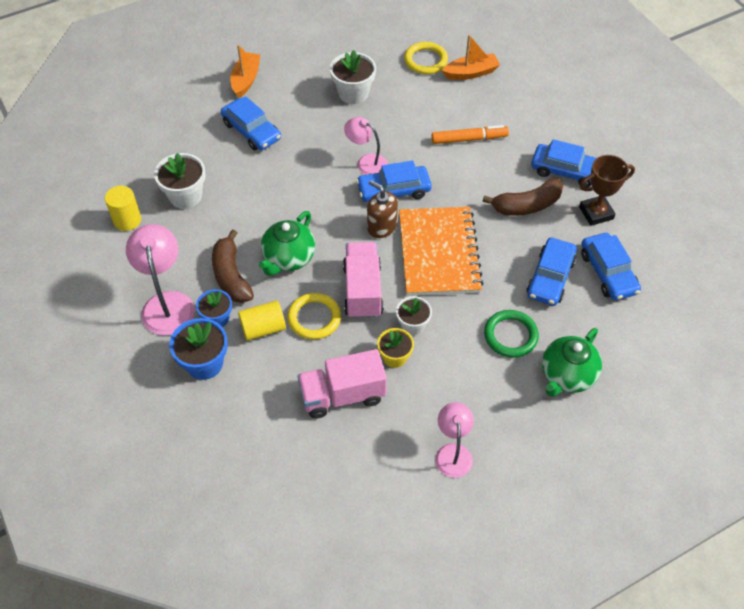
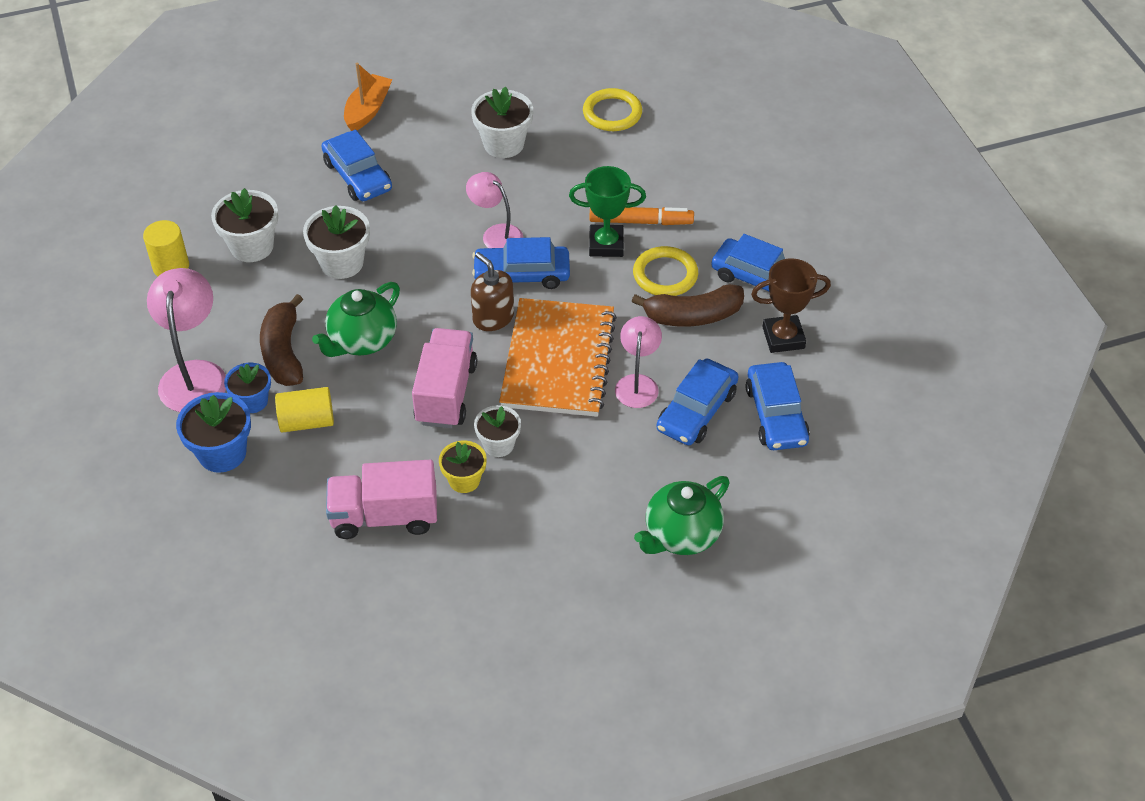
camera: 10 degrees right, 5 degrees down
yellow ring [287,293,341,339] -> yellow ring moved to [633,246,698,296]
pink lamp [435,402,474,478] -> pink lamp moved to [615,316,662,408]
orange boat [442,35,500,80] -> none
green ring [484,310,539,358] -> none
none -> white flower pot [303,205,370,279]
none -> green trophy [569,166,646,257]

